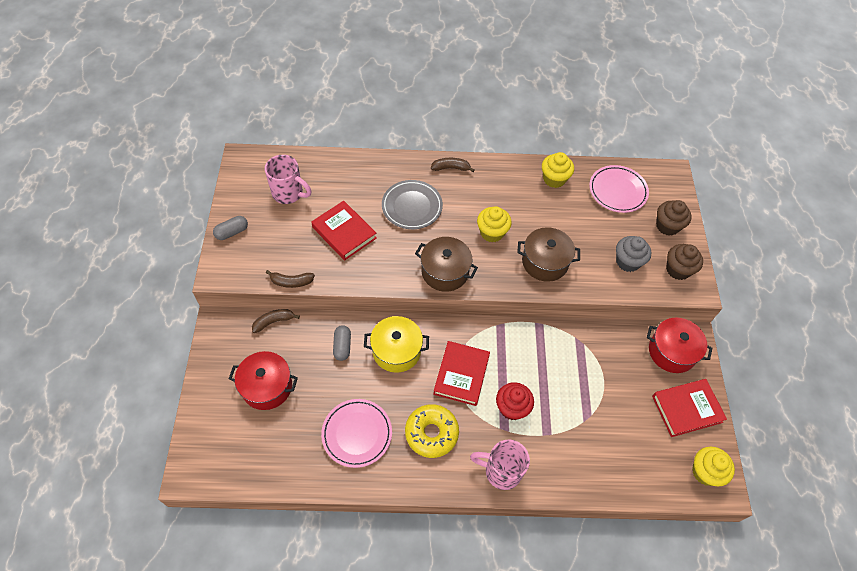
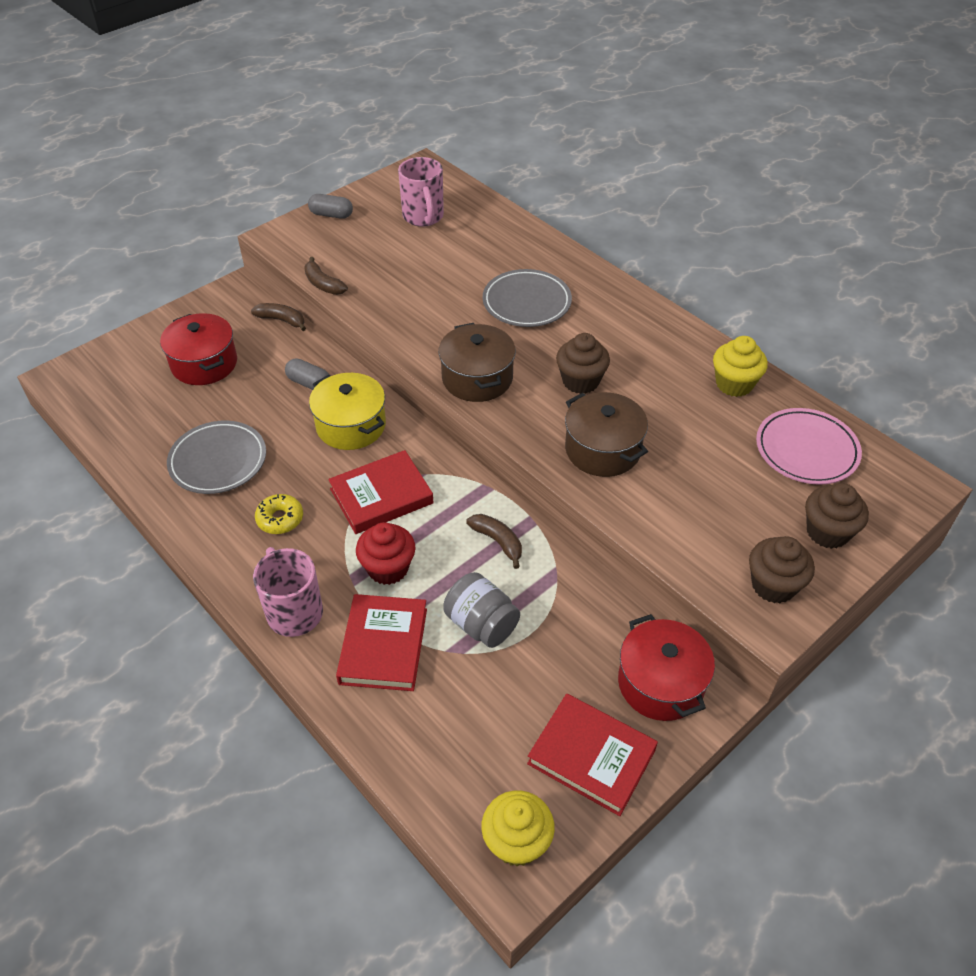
camera: 50 degrees right, 10 degrees down
red book [311,201,377,261] -> red book moved to [336,594,427,691]
pink plate [321,399,392,468] -> grey plate [167,421,266,494]
grey capsule [333,325,351,361] -> grey capsule turned 75 degrees clockwise [285,358,329,390]
yellow donut [405,404,459,458] -> yellow donut [255,494,303,534], size x0.60
brown banana [431,158,475,172] -> brown banana moved to [466,514,522,569]
yellow cupcake [477,206,512,242] -> brown cupcake [556,333,610,394]
grey cupcake [616,236,651,272] -> none
none -> grey jar [443,572,520,648]

